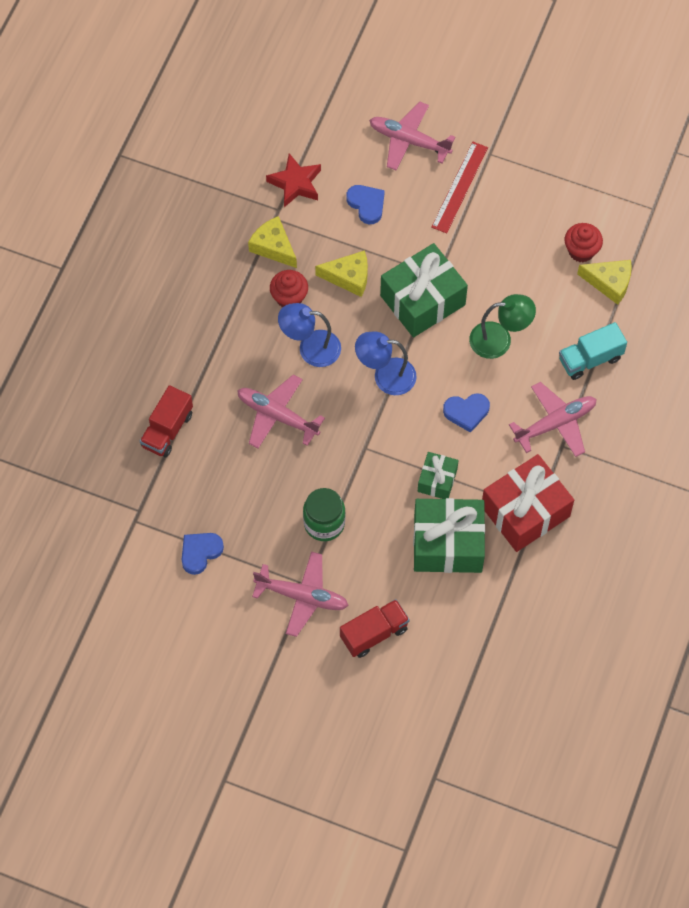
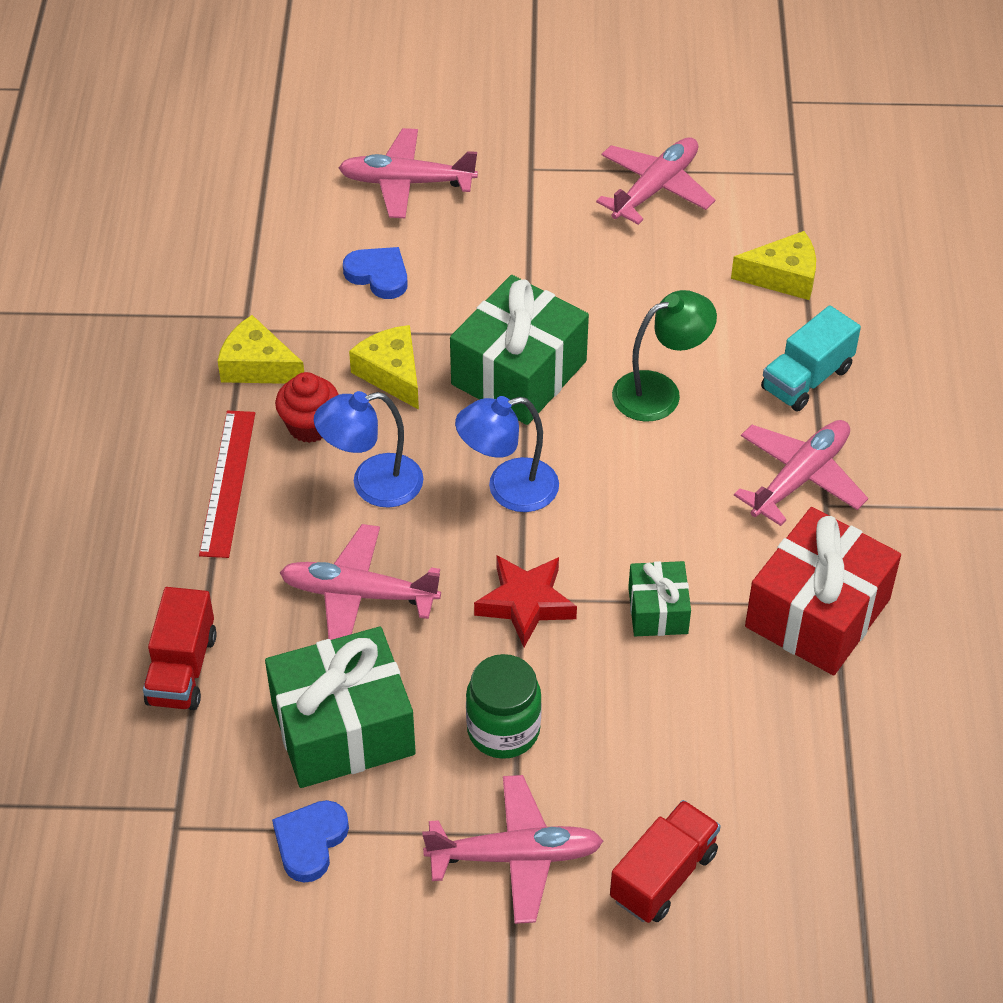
camera: 20 degrees left, 15 degrees down
red star [266,153,321,207] -> red star moved to [474,555,577,647]
yellow cheese [315,250,368,297] -> yellow cheese turned 105 degrees counterclockwise [349,325,419,410]
green gift [413,498,485,573] -> green gift moved to [265,627,416,788]
red ruler [431,142,488,233] -> red ruler moved to [199,411,255,558]
blue heart [443,393,490,433] -> none
red cupcake [565,223,603,262] -> none
none -> pink plane [596,137,715,225]

